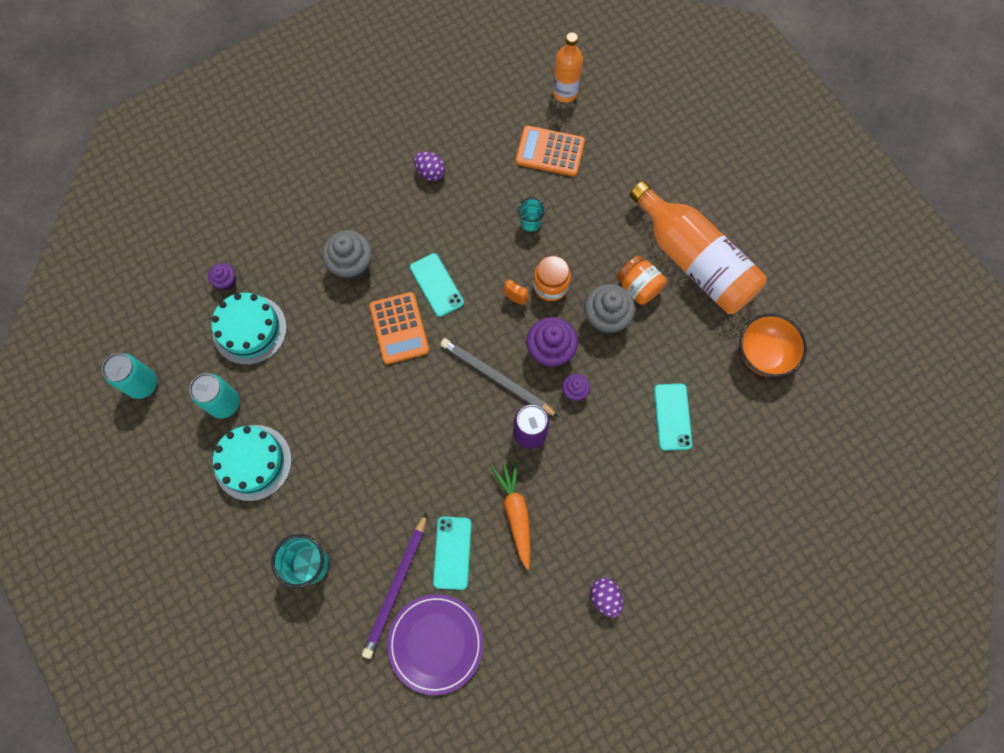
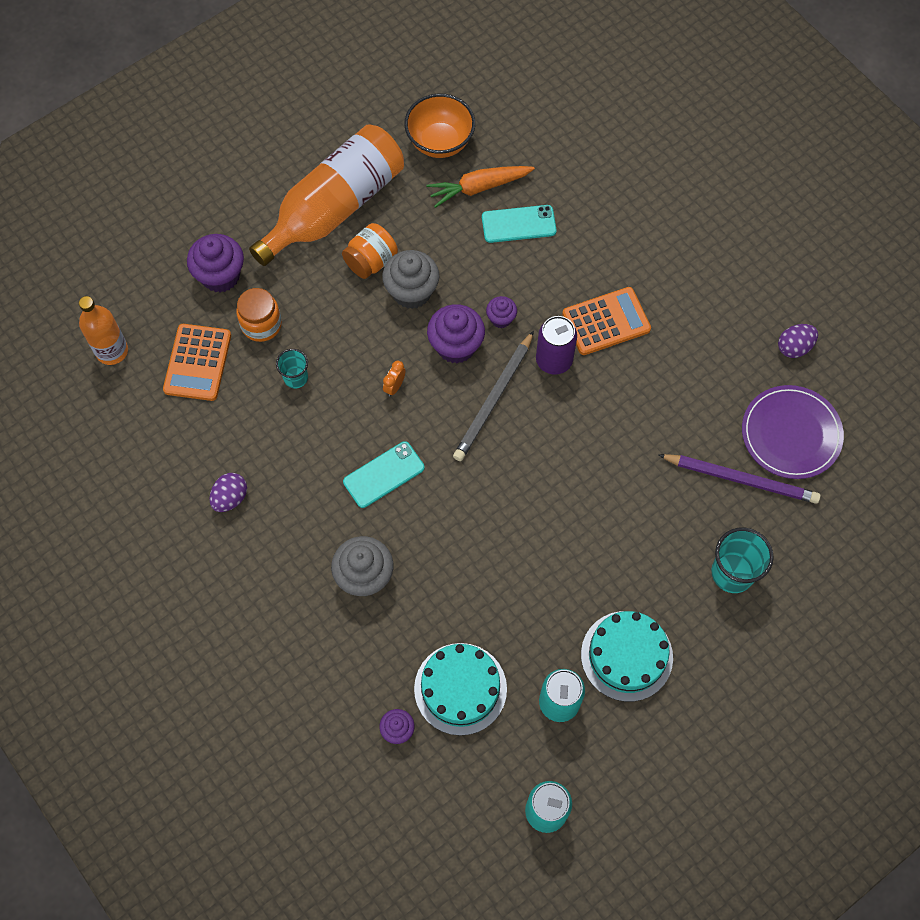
camera: 95 degrees left, 5 degrees down
orange calculator [369,292,429,364] -> orange calculator moved to [562,287,651,355]
turquoise phone [433,516,471,590] -> none
orange carrot [491,461,530,570] -> orange carrot moved to [426,166,535,208]
orange jar [533,256,571,301] -> orange jar moved to [236,288,282,342]
purple egg [590,578,623,618] -> purple egg moved to [778,324,818,358]
none -> purple cupcake [187,234,244,293]

